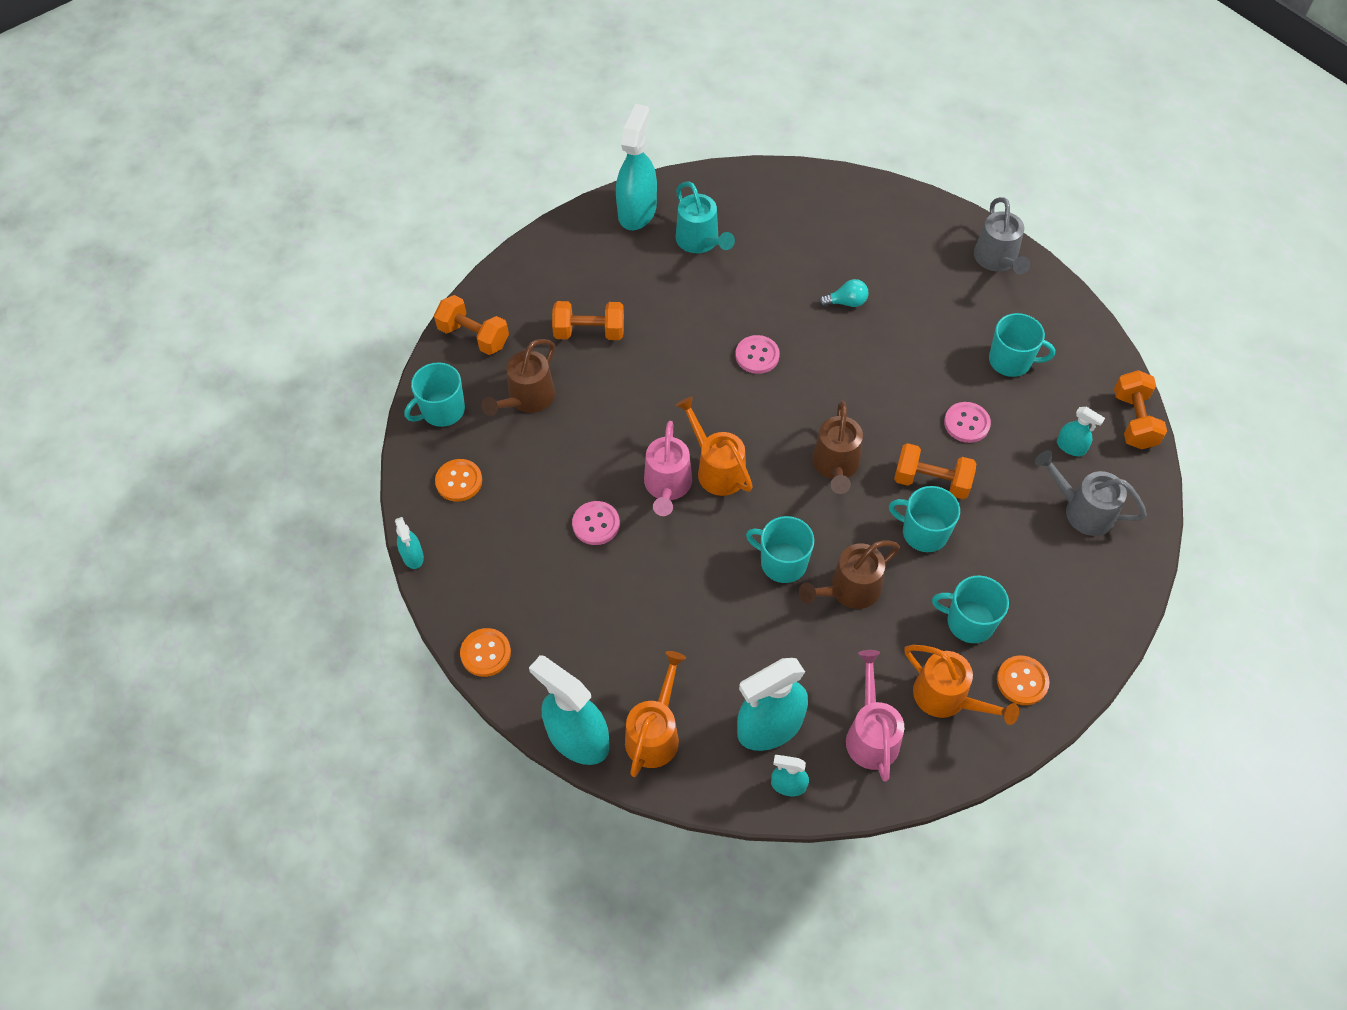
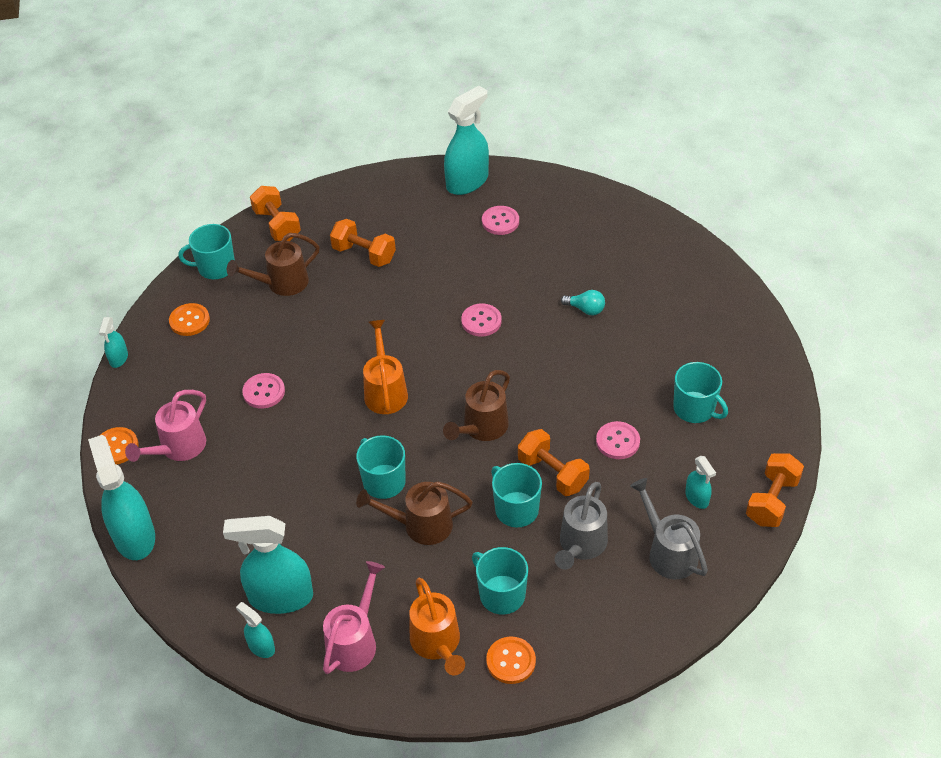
camera: 30 degrees right, 10 degrees down
orange watering can [625,651,686,777] -> none
pink watering can [644,421,692,516] -> pink watering can moved to [125,390,206,462]
turquoise watering can [675,181,735,253] -> pink button [482,206,519,235]
grey watering can [974,197,1030,274] -> grey watering can moved to [555,482,608,570]

